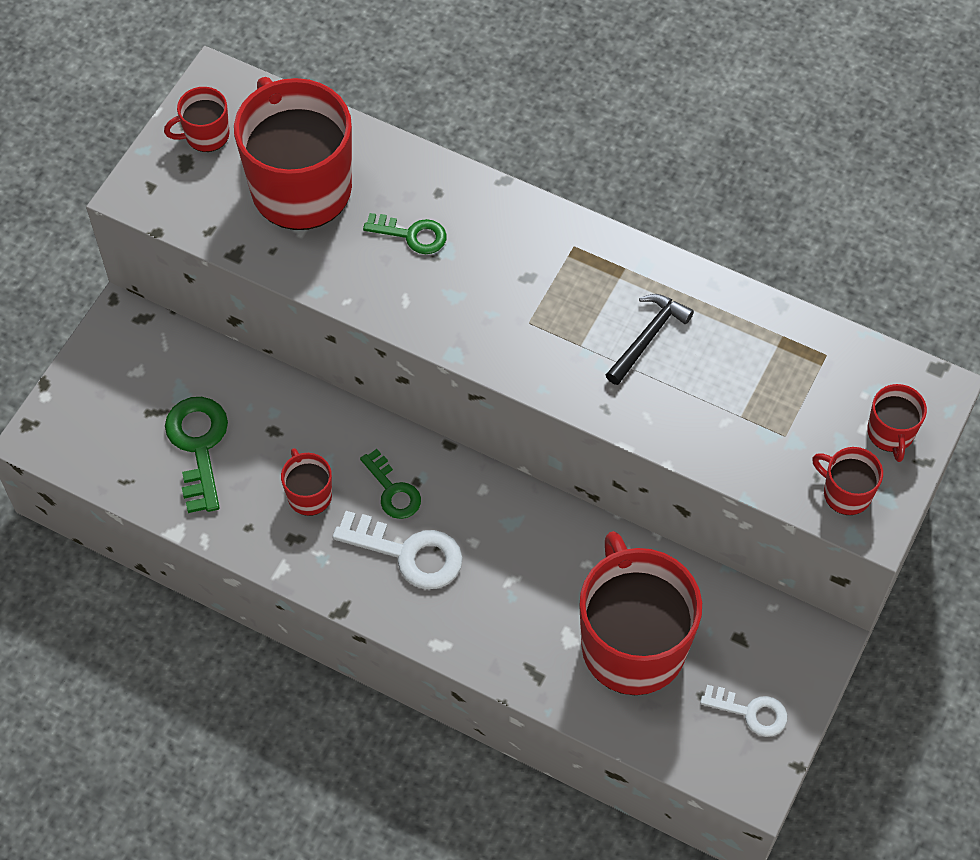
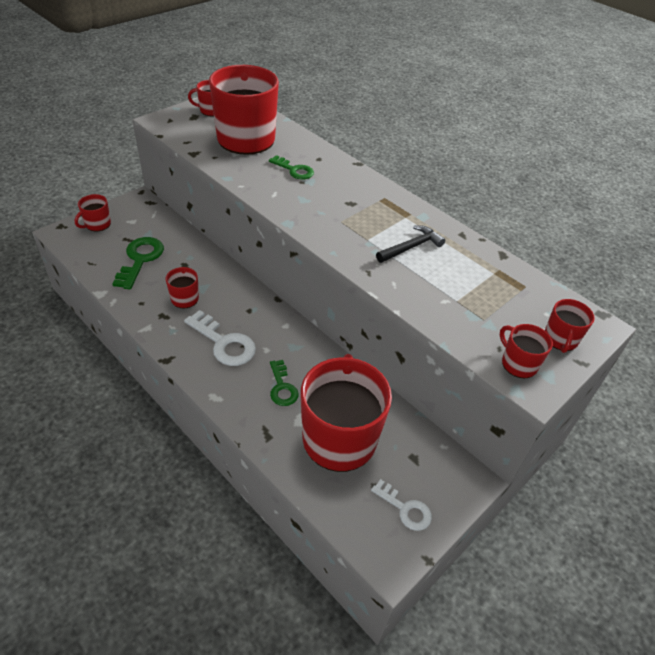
camera: 15 degrees right, 15 degrees down
green key [360,449,421,519] -> green key moved to [270,360,299,406]
none -> red mug [75,194,111,232]

